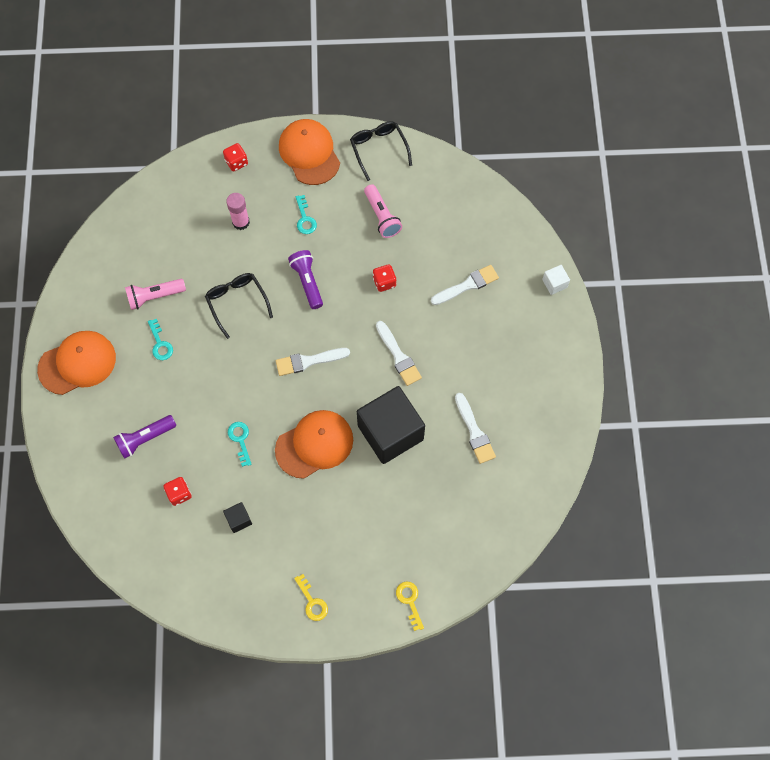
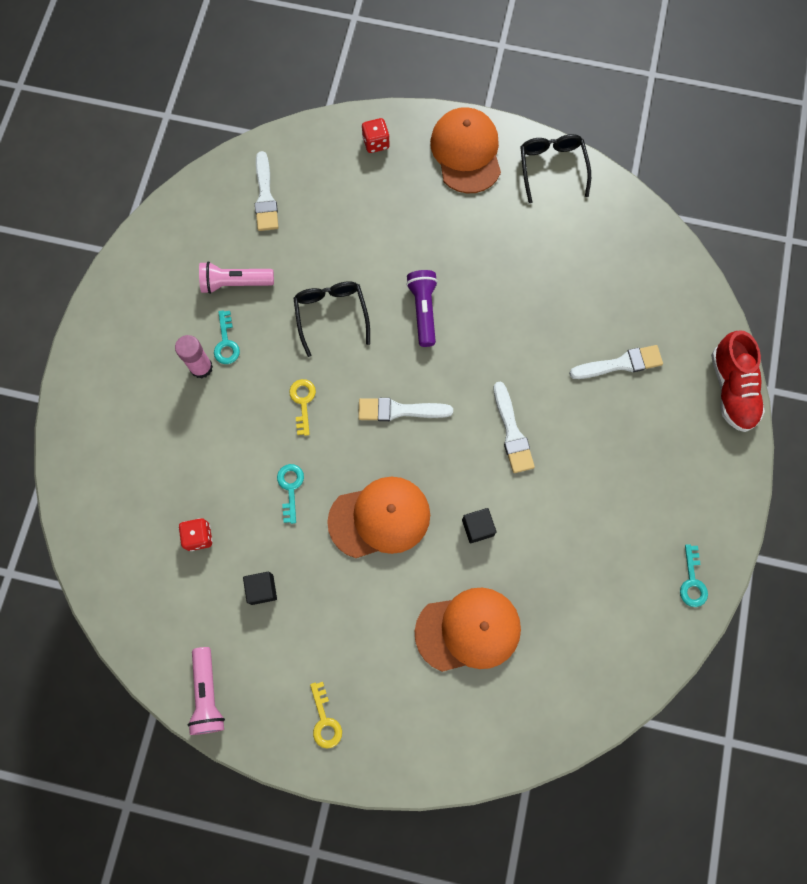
camera: 15 degrees right, 5 degrees up
orange cap [37,331,116,395] -> orange cap moved to [415,588,521,672]
purple flashlight [113,415,176,459] -> none
pink glue stick [226,193,250,230] -> pink glue stick moved to [175,335,213,378]
turquoise key [296,195,317,234] -> turquoise key moved to [680,544,708,607]
black cube [357,386,425,464] -> black cube [462,508,496,544], size x0.41
pink flashlight [364,184,402,238] -> pink flashlight moved to [188,647,225,735]
red dice [373,264,396,292] -> none
yellow key [396,581,424,631] -> yellow key moved to [289,379,316,436]
white brush [455,393,496,464] -> white brush moved to [255,151,279,231]
white cube [542,265,570,295] -> red shoe [711,330,765,432]

